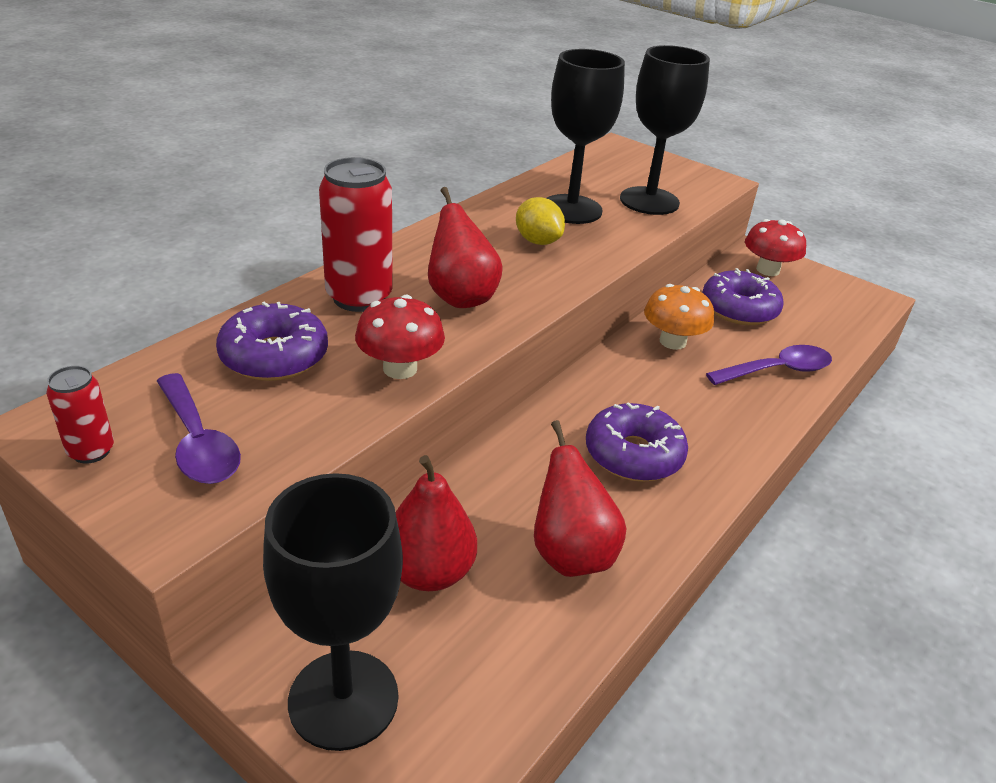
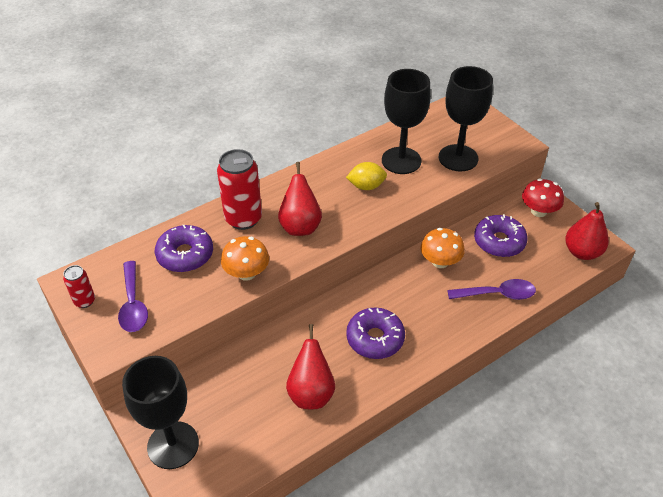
camera: 20 degrees right, 10 degrees up
red mushroom [355,295,445,379] -> orange mushroom [221,236,269,281]
red pear [395,455,477,591] -> red pear moved to [565,202,609,260]
yellow lemon [516,197,565,245] -> yellow lemon turned 75 degrees counterclockwise [346,162,387,190]

